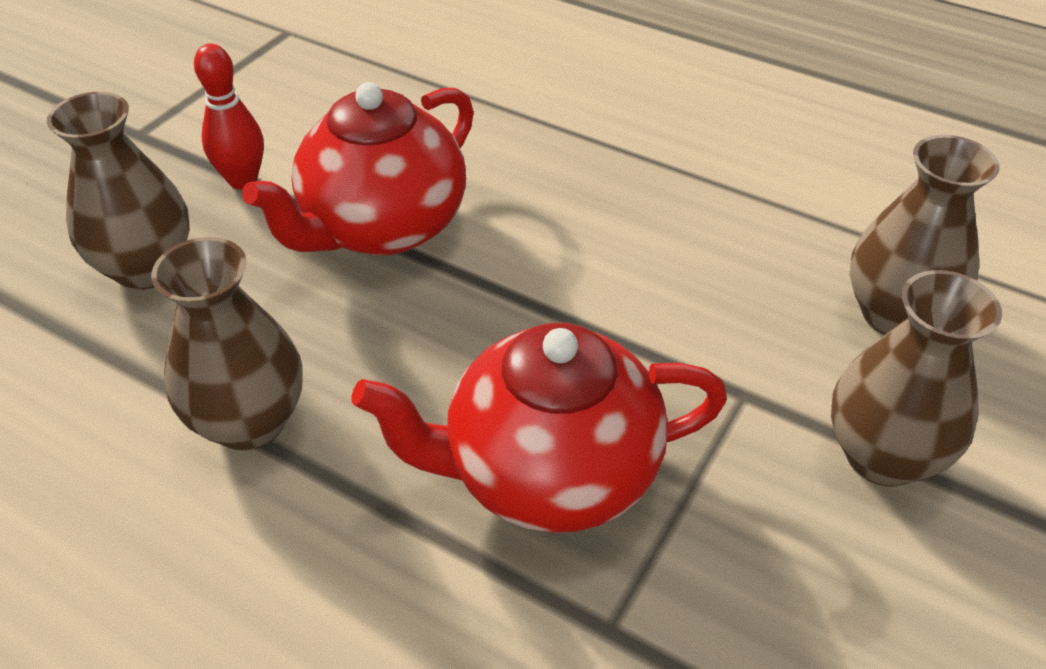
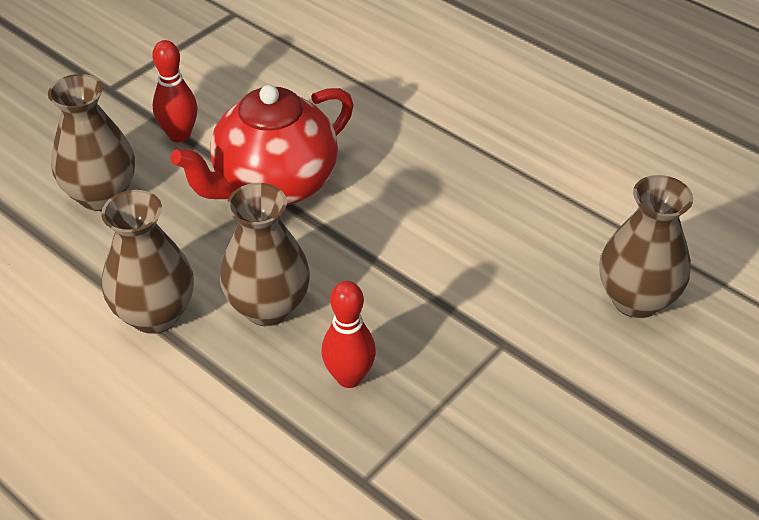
camera: 10 degrees right, 0 degrees up
red teapot [351,323,727,533] -> red bowling pin [322,281,376,388]
brown vase [831,270,1002,487] -> brown vase moved to [220,183,310,326]

